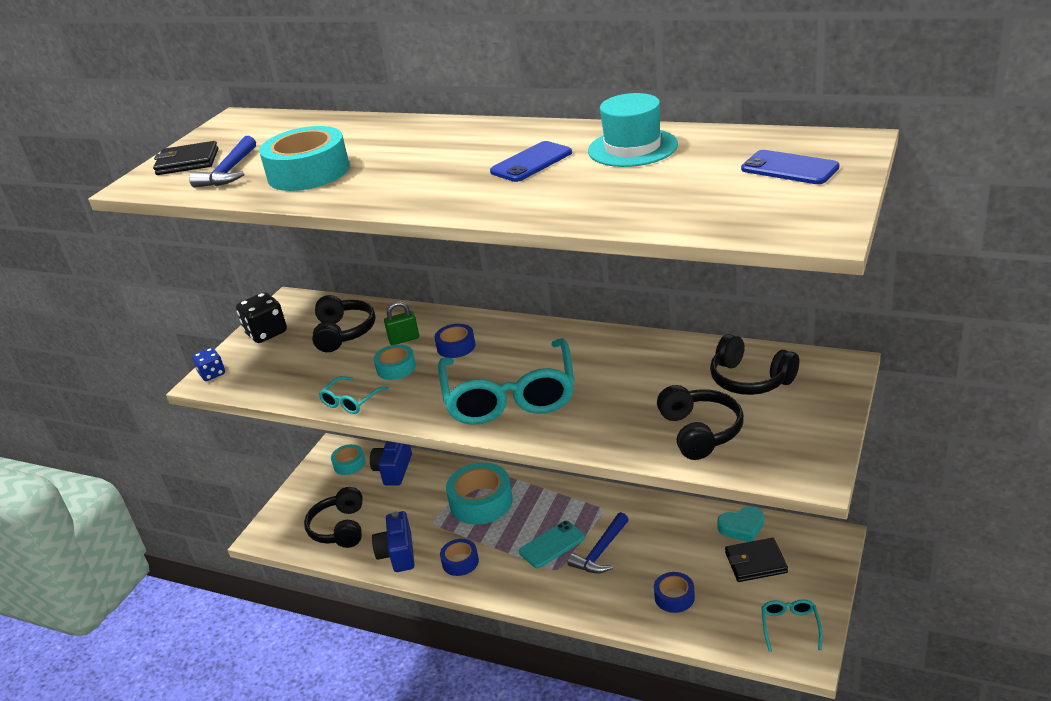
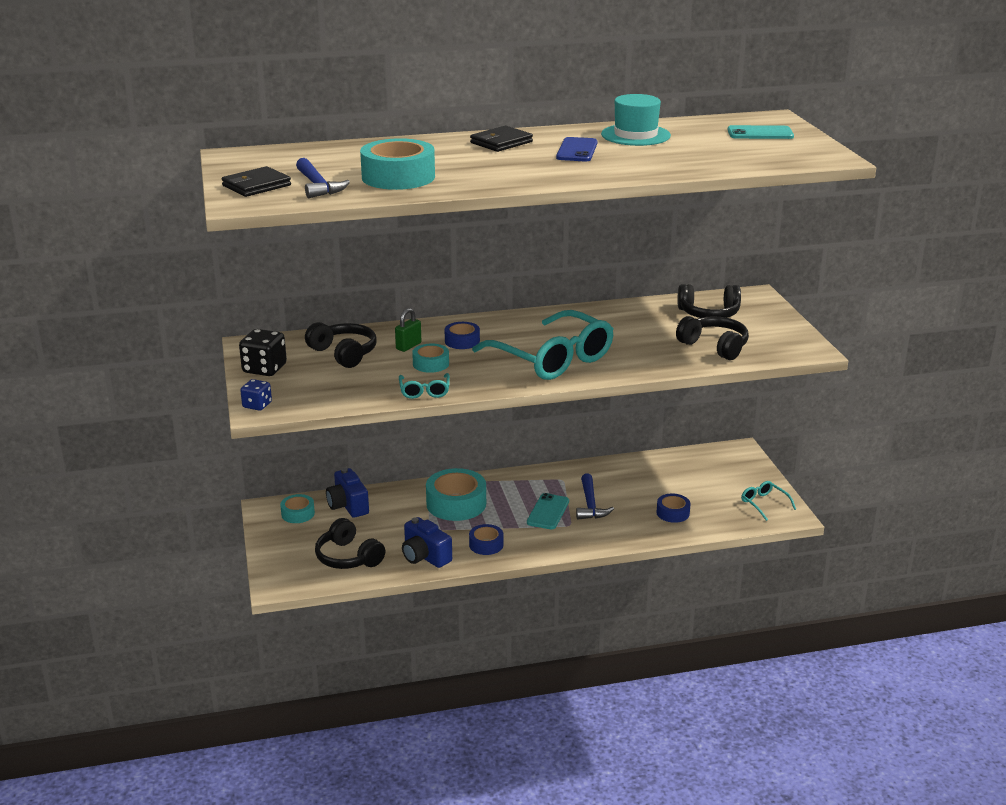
camera: 40 degrees left, 5 degrees down
turquoise heart [717,506,764,542] -> none
black wallet [725,538,788,582] -> black wallet moved to [470,126,533,152]
blue phone [741,150,839,184] -> turquoise phone [728,125,794,139]

